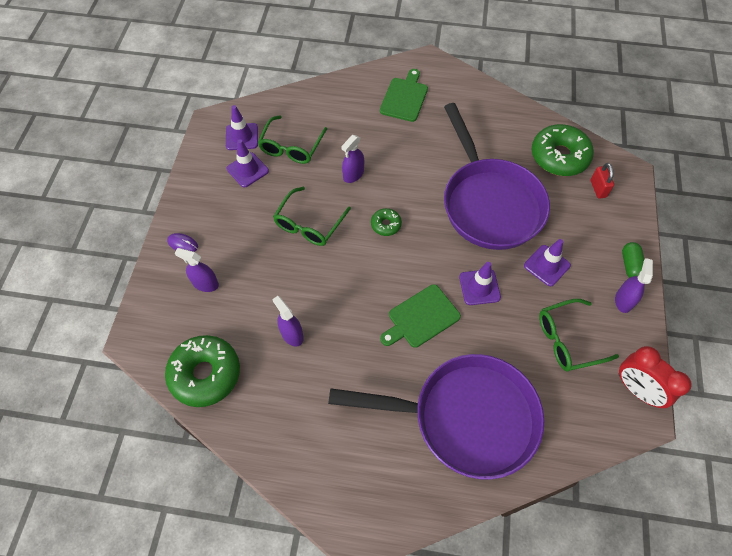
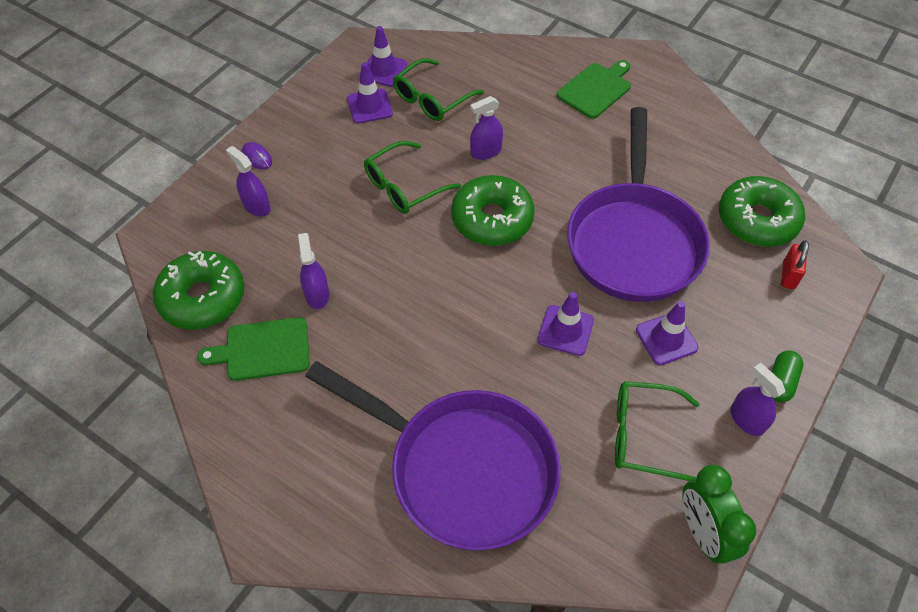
camera: 25 degrees right, 5 degrees down
green donut [371,208,402,236] -> green donut [451,175,535,246], size x2.07
green cutting board [380,285,461,348] -> green cutting board moved to [198,317,310,381]
purple spray bottle [615,258,653,313] -> purple spray bottle turned 75 degrees counterclockwise [730,363,785,436]
red clock [619,346,692,408] -> green clock [683,465,756,564]

